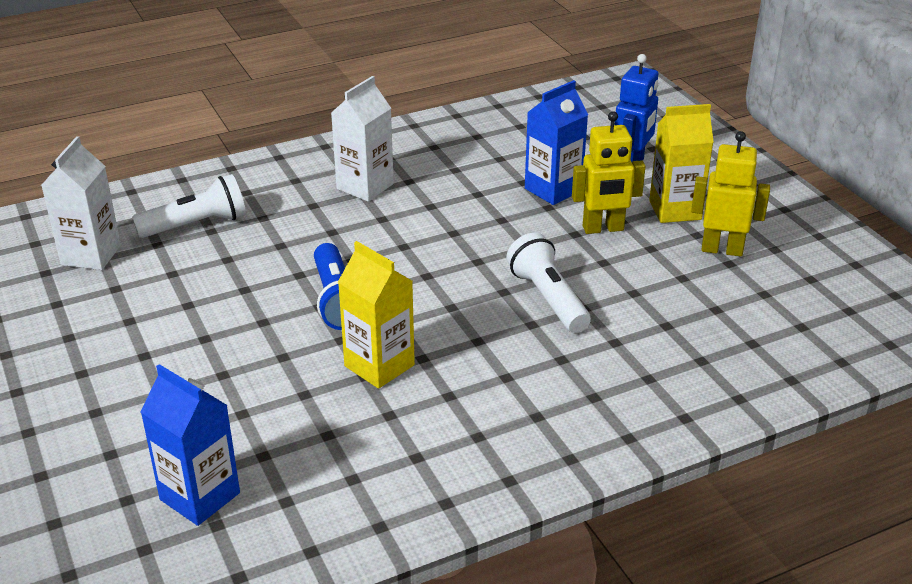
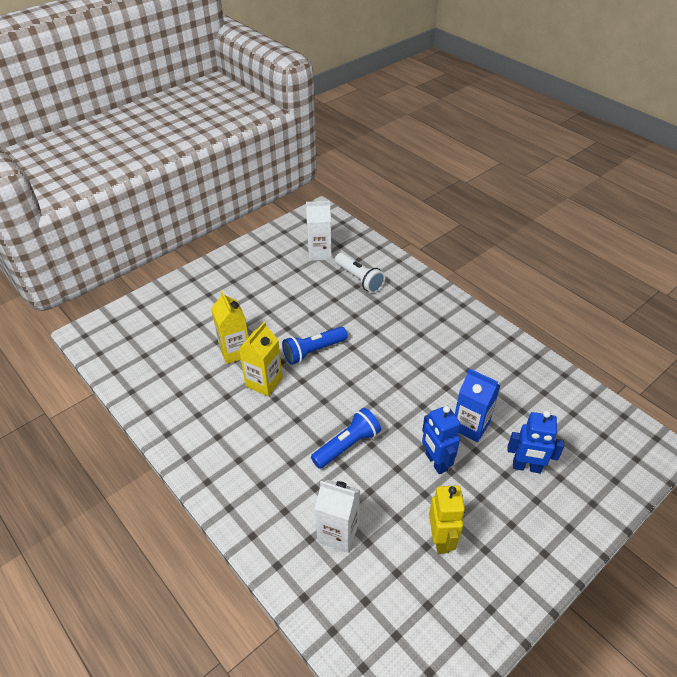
camera: 75 degrees right, 10 degrees up
blue carton [141,364,240,526] -> none
white carton [331,76,394,202] -> white carton moved to [315,480,360,553]
white flashlight [506,233,591,333] -> blue flashlight [311,408,381,469]
yellow robot [572,111,646,234] -> blue robot [422,406,460,474]
yellow carton [649,104,714,223] -> yellow carton moved to [211,291,248,364]

